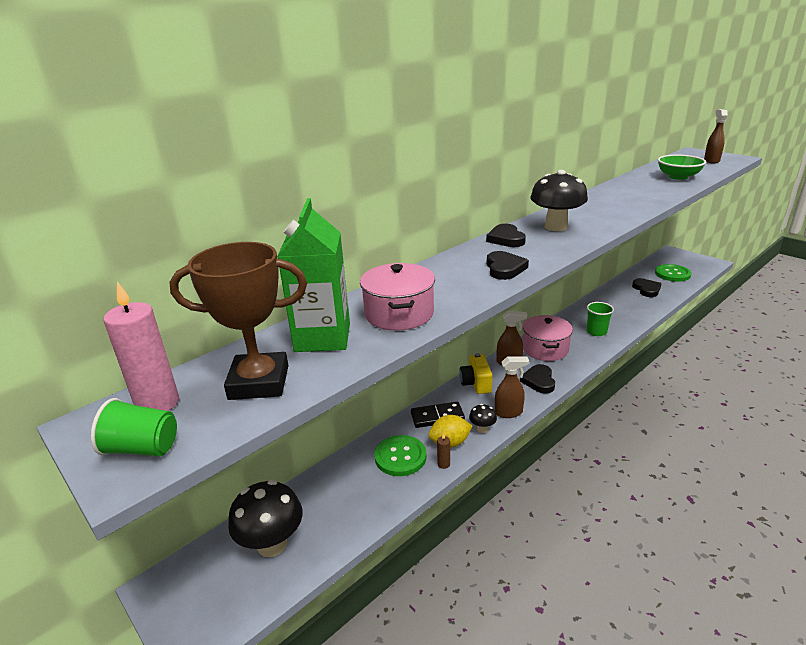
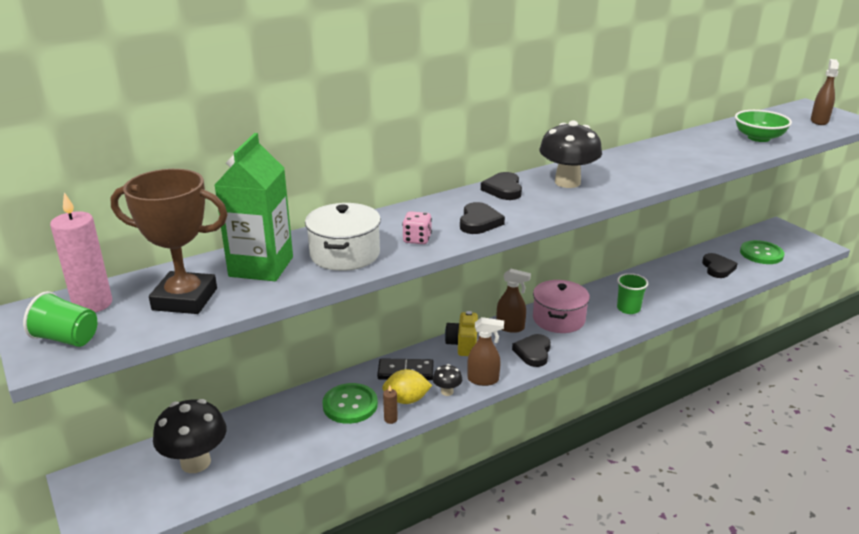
camera: 10 degrees right, 0 degrees up
pink pot [360,263,435,331] -> white pot [305,203,381,271]
none -> pink dice [402,211,432,244]

